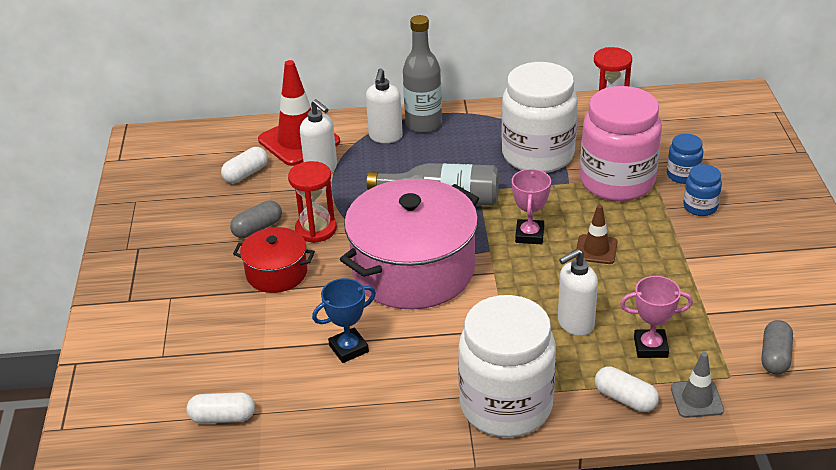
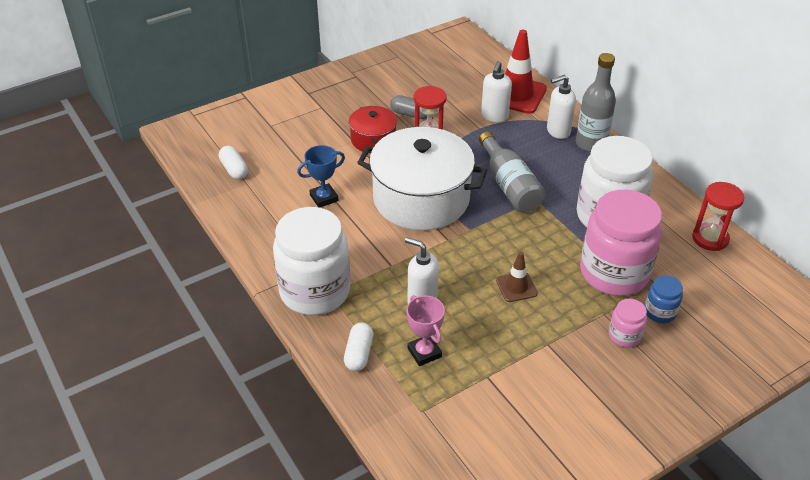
camera: 60 degrees right, 5 degrees up
white capsule [221,147,268,183] -> none
blue trophy [312,278,376,363] -> blue trophy turned 60 degrees counterclockwise [297,145,345,208]
pink pot [340,179,479,309] -> white pot [357,127,487,230]
pink trophy [512,169,551,244] -> none
grey traffic cone [671,352,724,418] -> none
blue jar [683,164,722,216] -> pink jar [609,299,647,347]
grey capsule [762,320,793,374] -> none

